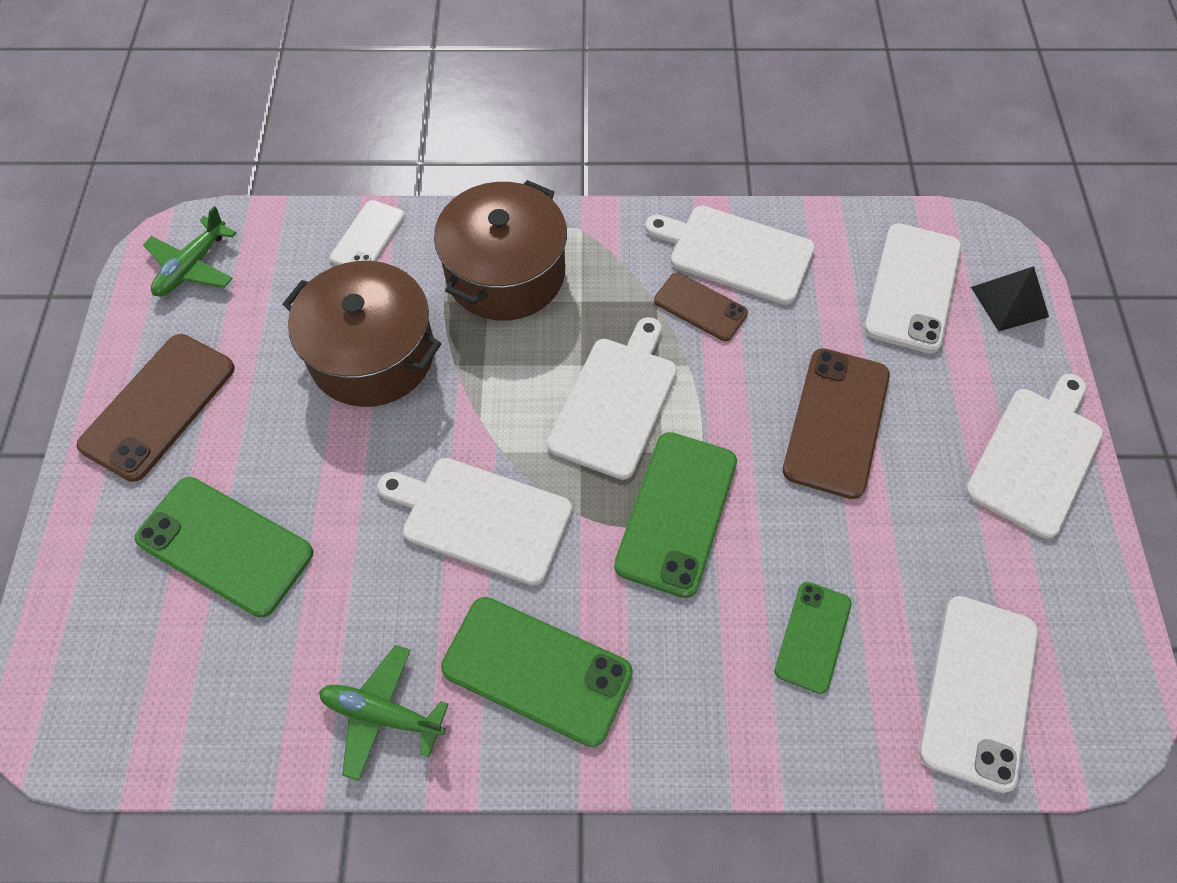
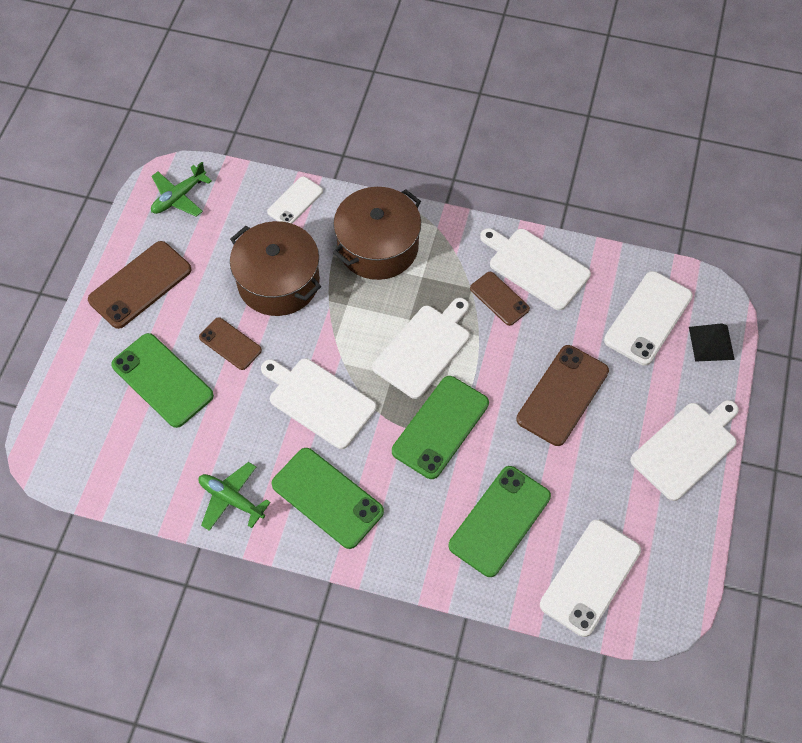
camera: 15 degrees right, 0 degrees up
green phone [775,582,852,694] -> green phone [449,466,551,577], size x1.67
none -> brown phone [199,317,262,370]

